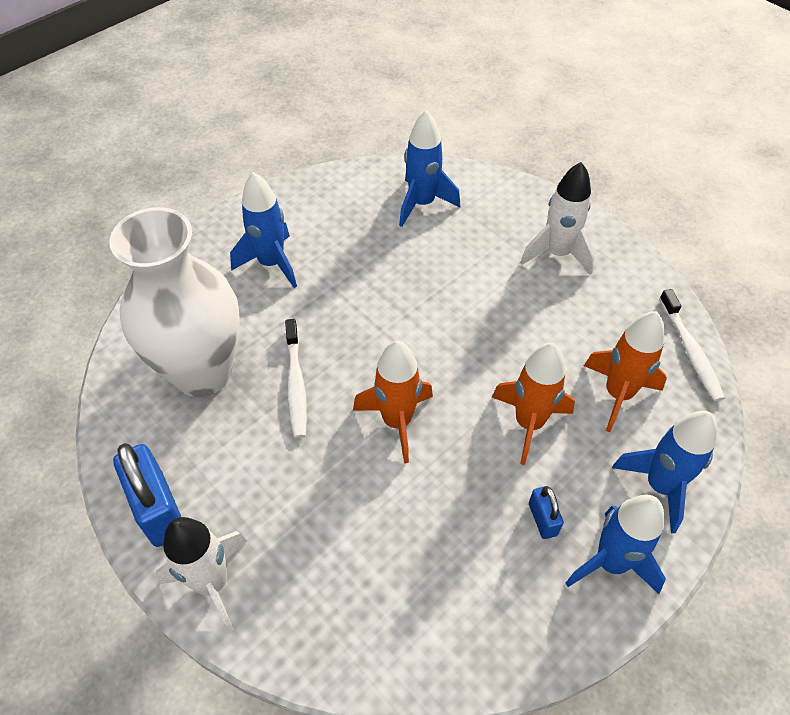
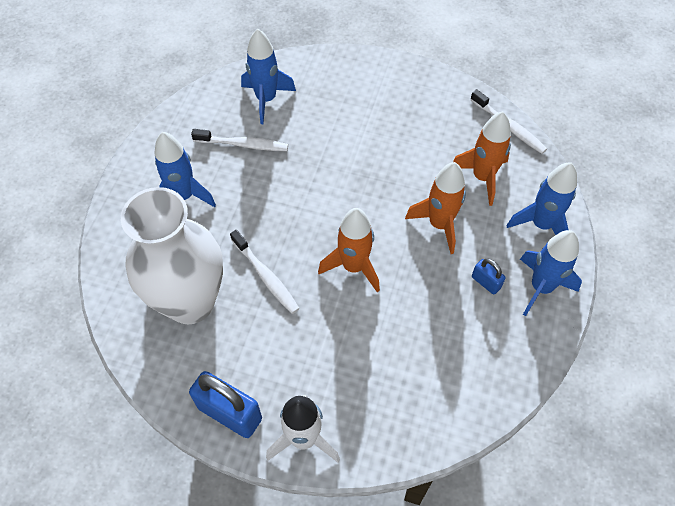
camera: 30 degrees left, 5 degrees up
white rocket [520,162,595,275] -> none
none -> white toothbrush [191,129,288,151]

